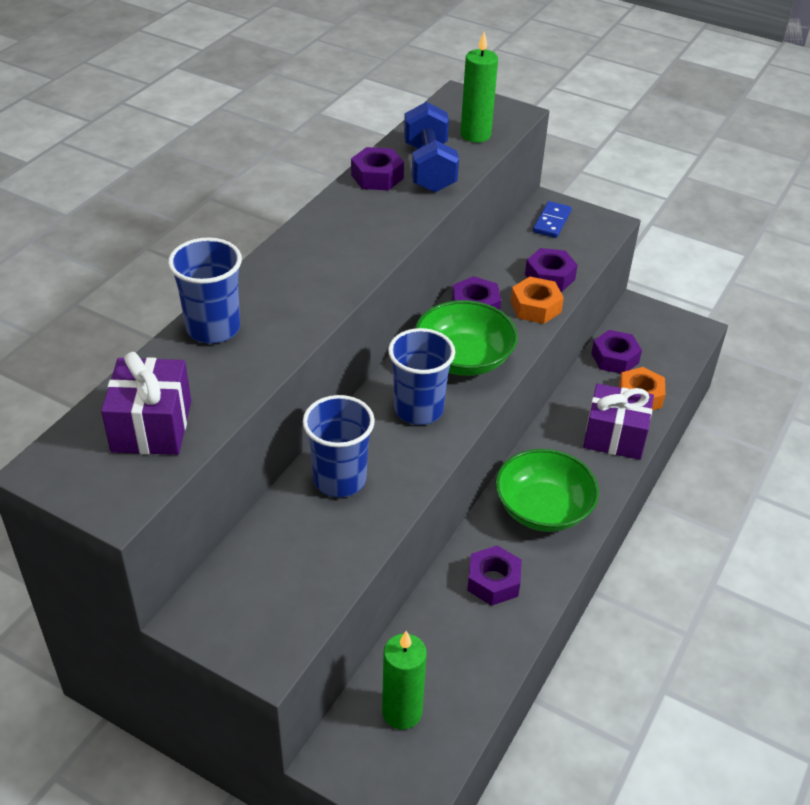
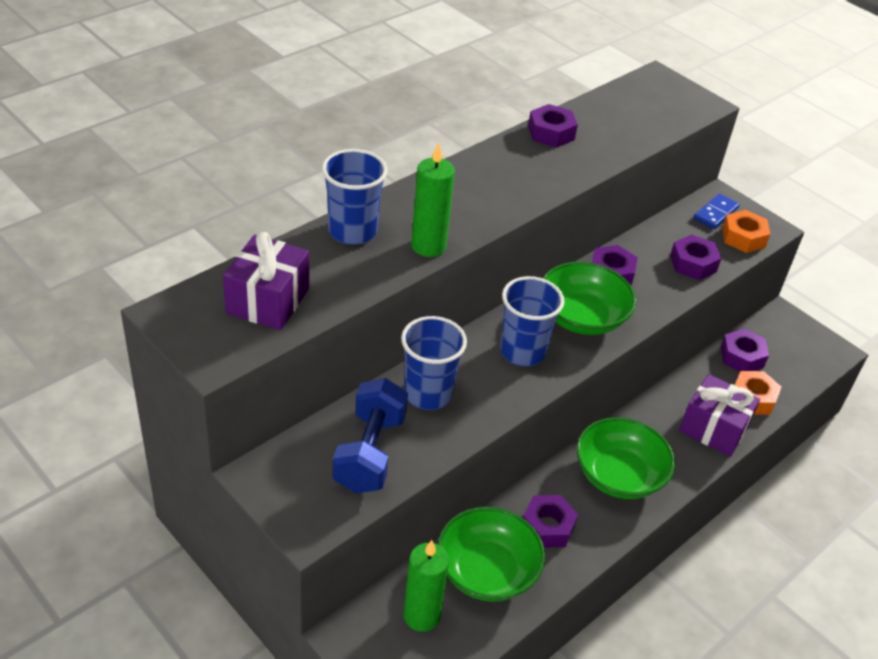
camera: 15 degrees right, 0 degrees up
blue dumbbell [404,102,459,193] -> blue dumbbell moved to [332,378,408,493]
green candle [460,32,498,143] -> green candle moved to [411,143,455,257]
orange nut [511,277,564,324] -> orange nut moved to [722,210,770,253]
none -> green bowl [438,507,545,602]

